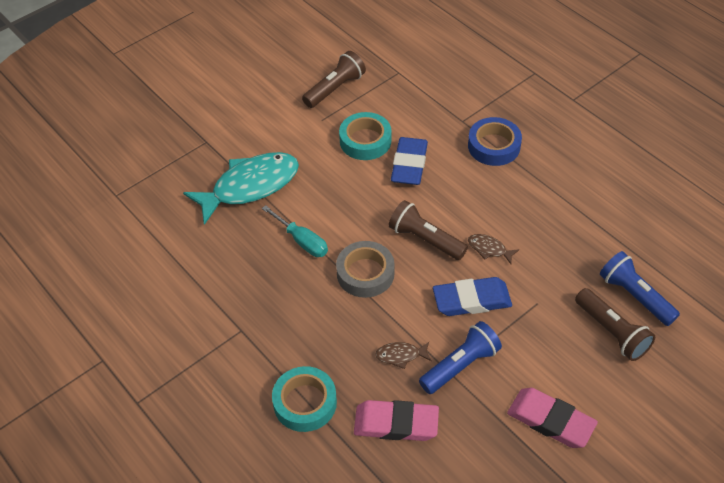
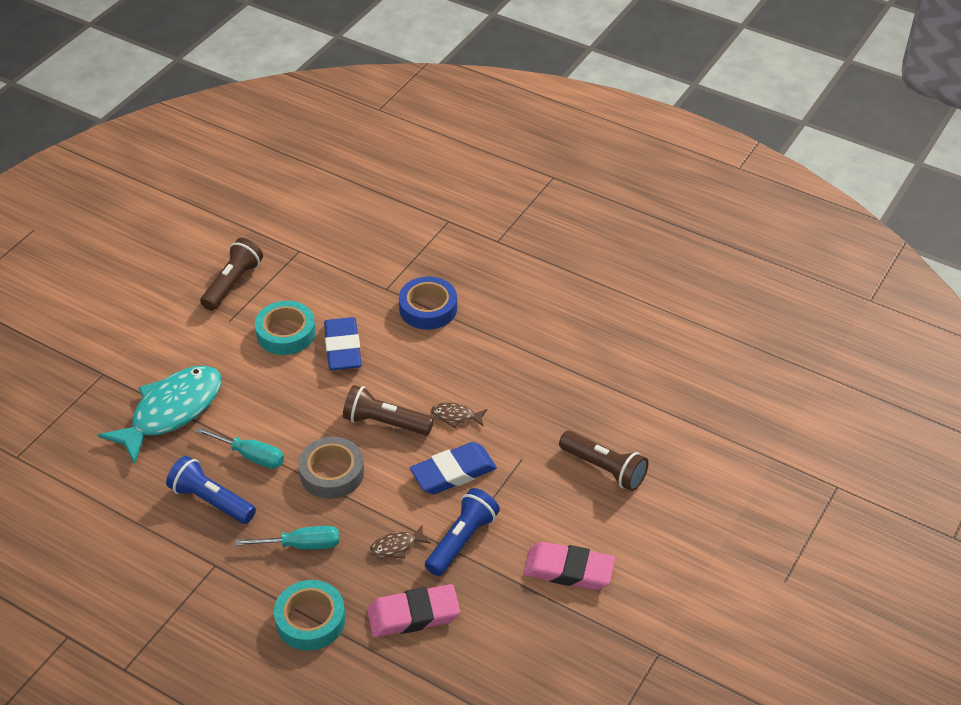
camera: 20 degrees left, 5 degrees down
blue flashlight [600,251,680,326] -> blue flashlight moved to [166,456,256,524]
none -> turquoise screwdriver [235,526,339,550]

